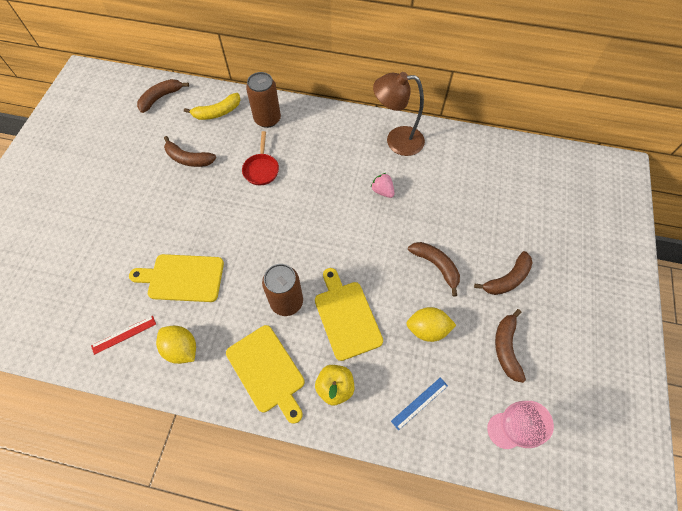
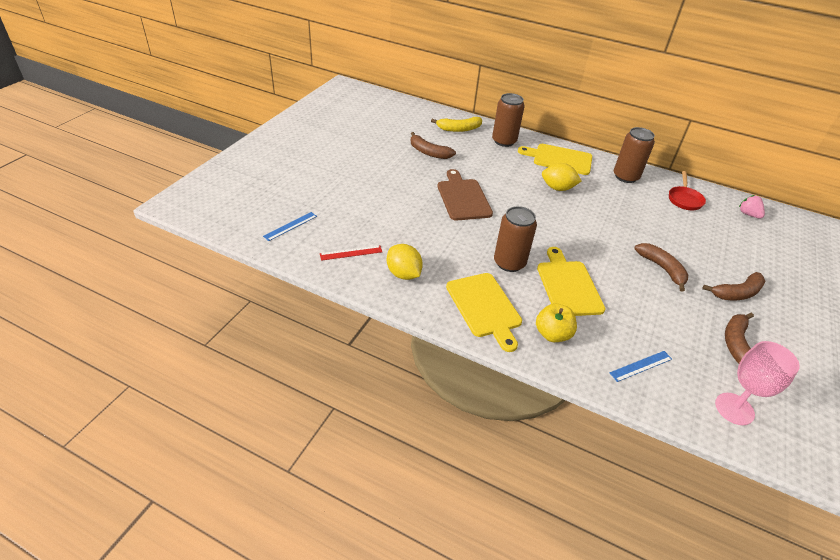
camera: 10 degrees right, 20 degrees down
yellow cutting board [129,254,224,302] -> yellow cutting board moved to [518,144,592,175]
brown banana [137,79,189,113] -> none
red pan [242,131,279,185] -> red pan moved to [669,171,706,210]
pink strawberry [371,173,395,198] -> pink strawberry moved to [739,195,765,219]
brown lamp [373,72,425,156] -> brown can [614,127,655,183]
yellow lemon [406,307,456,342] -> yellow lemon moved to [542,163,582,191]
none -> blue ruler [263,212,317,241]
none -> brown cutting board [437,169,493,221]

